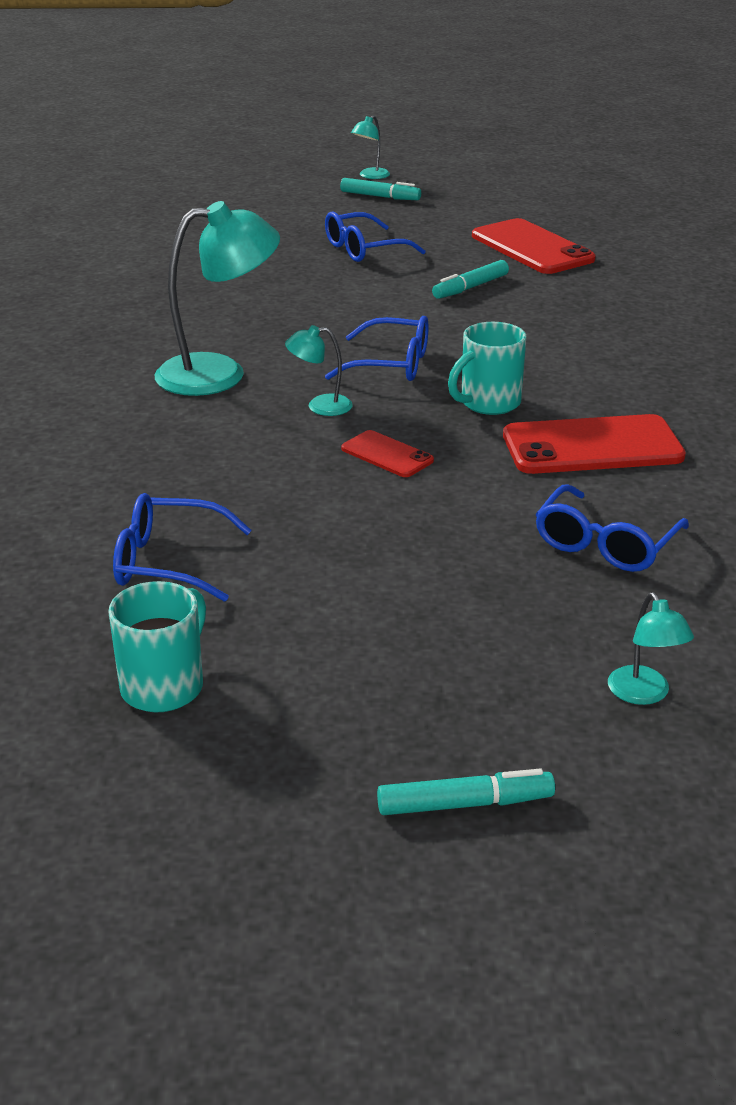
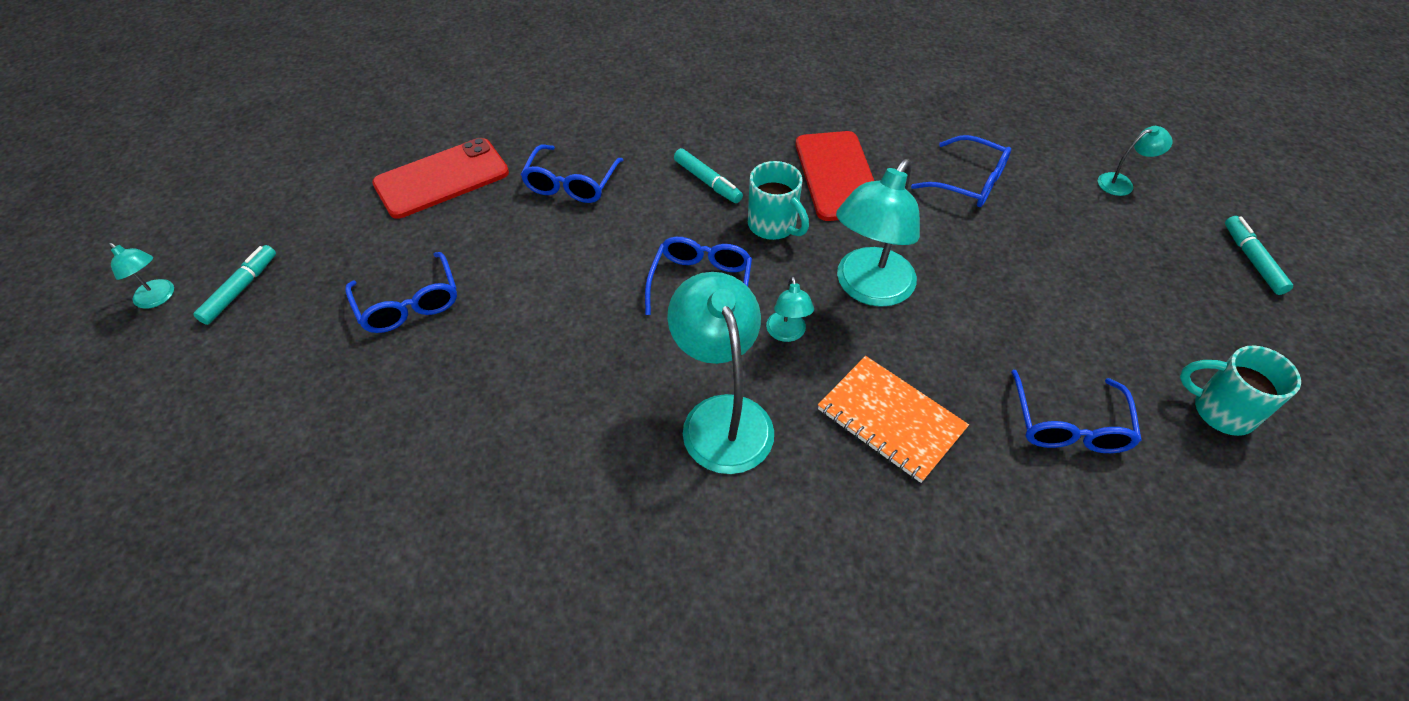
camera: 90 degrees left, 20 degrees up
red phone [341,430,434,477] -> turquoise lamp [836,159,920,307]
turquoise marker [432,260,509,299] -> turquoise marker moved to [674,148,743,203]
none -> blue glasses [520,145,623,203]
none -> orange notebook [818,356,969,483]

